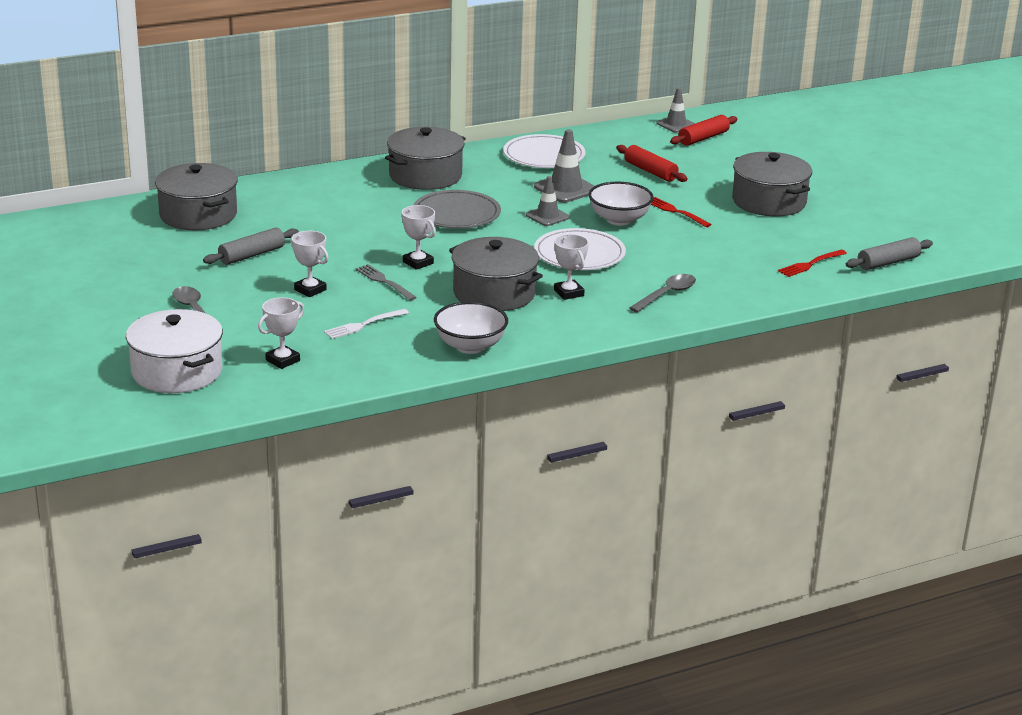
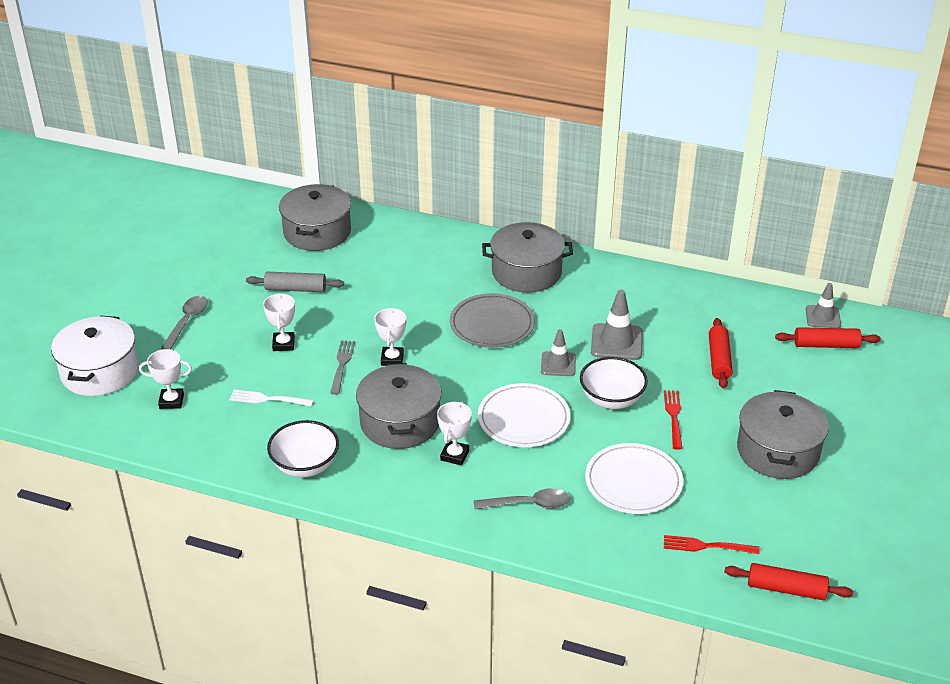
camera: 45 degrees right, 10 degrees up
white plate [503,134,586,168] -> white plate moved to [585,443,683,514]
grey rolling pin [846,237,933,270] -> red rolling pin [724,563,853,600]

